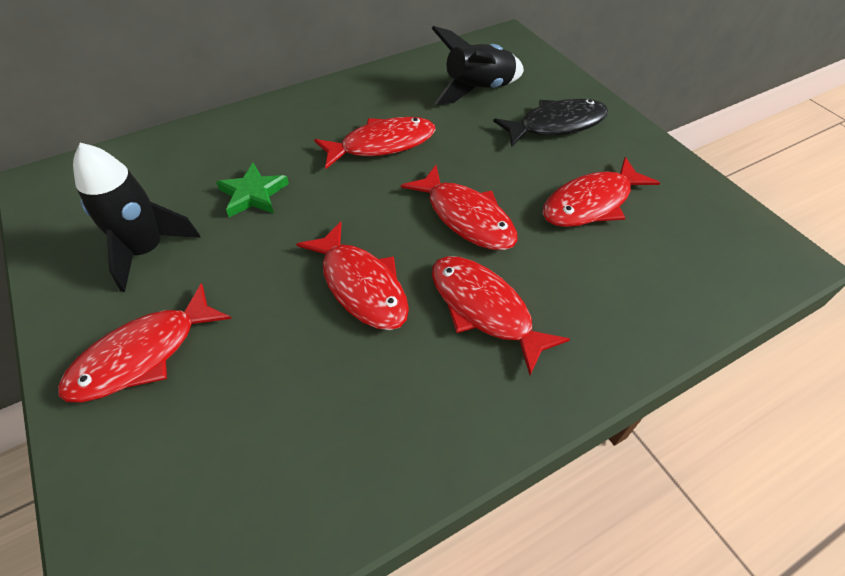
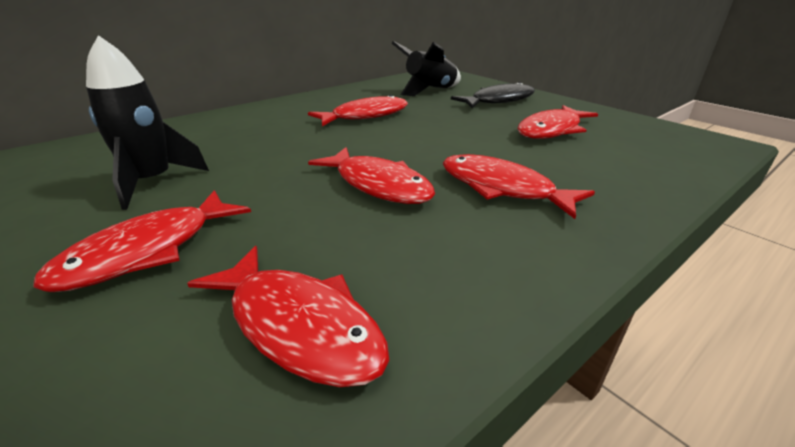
camera: 10 degrees left, 20 degrees down
green star [216,163,289,217] -> none
red fish [401,165,518,250] -> red fish moved to [187,246,389,387]

